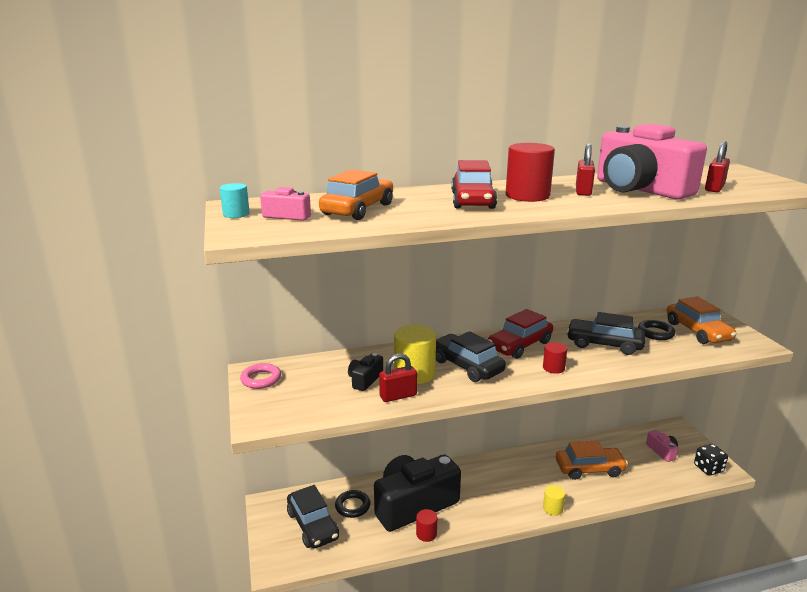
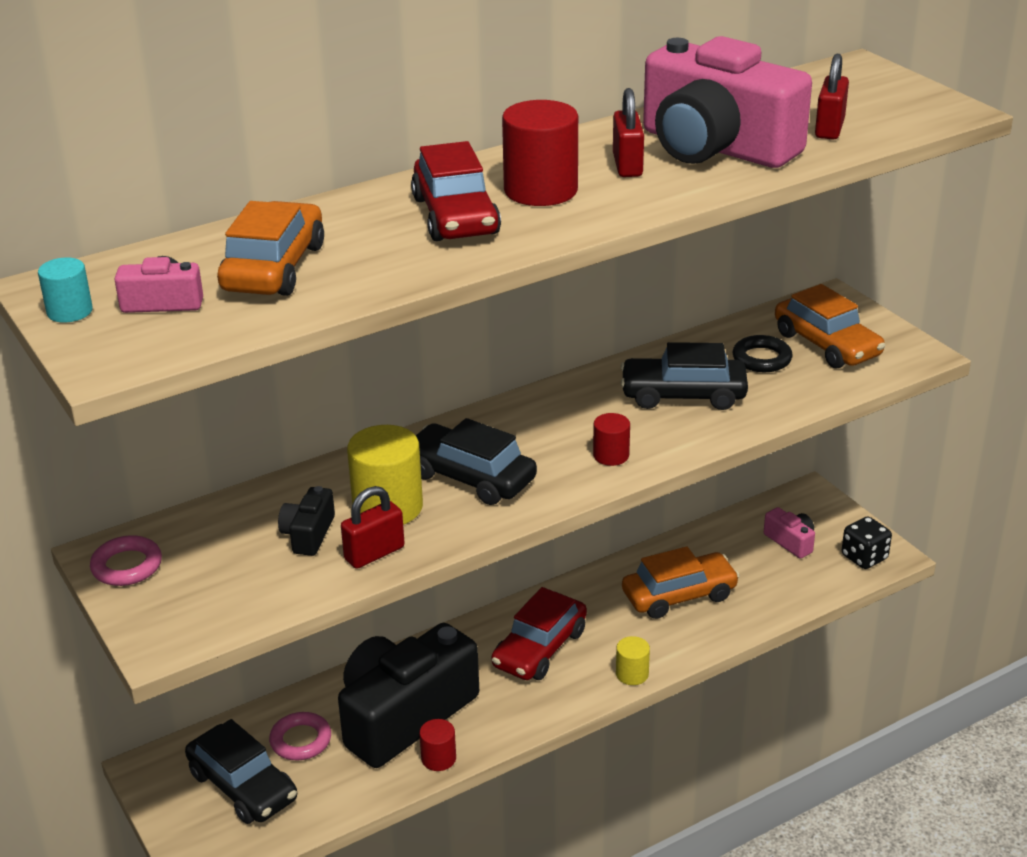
camera: 15 degrees left, 10 degrees up
black ring [335,490,370,518] -> pink ring [269,712,331,760]
red car [488,309,553,359] -> red car moved to [492,587,587,680]

